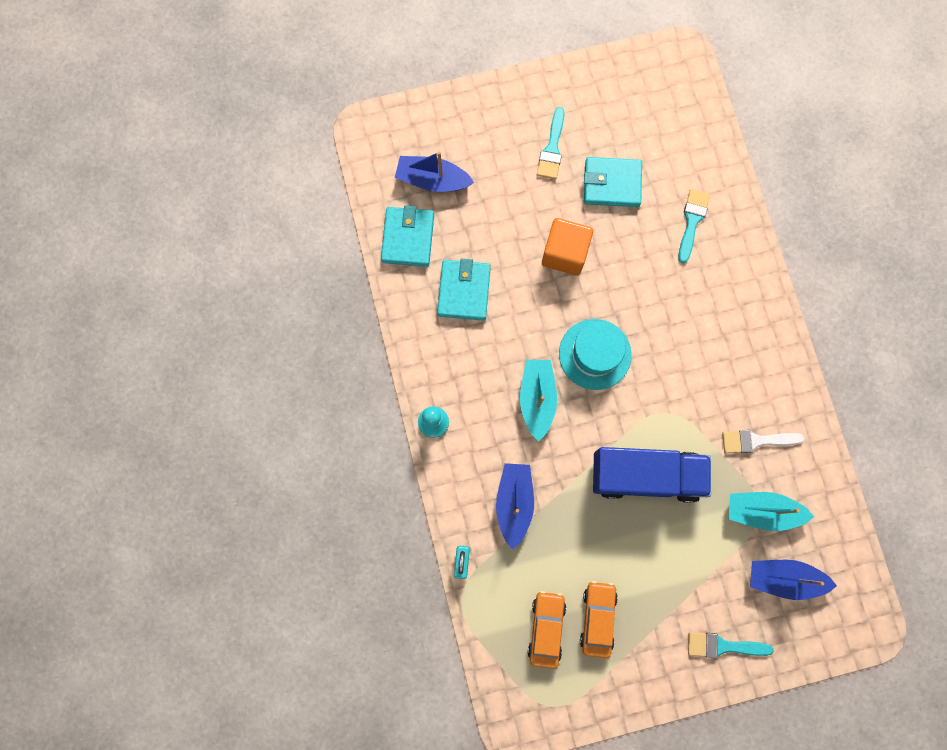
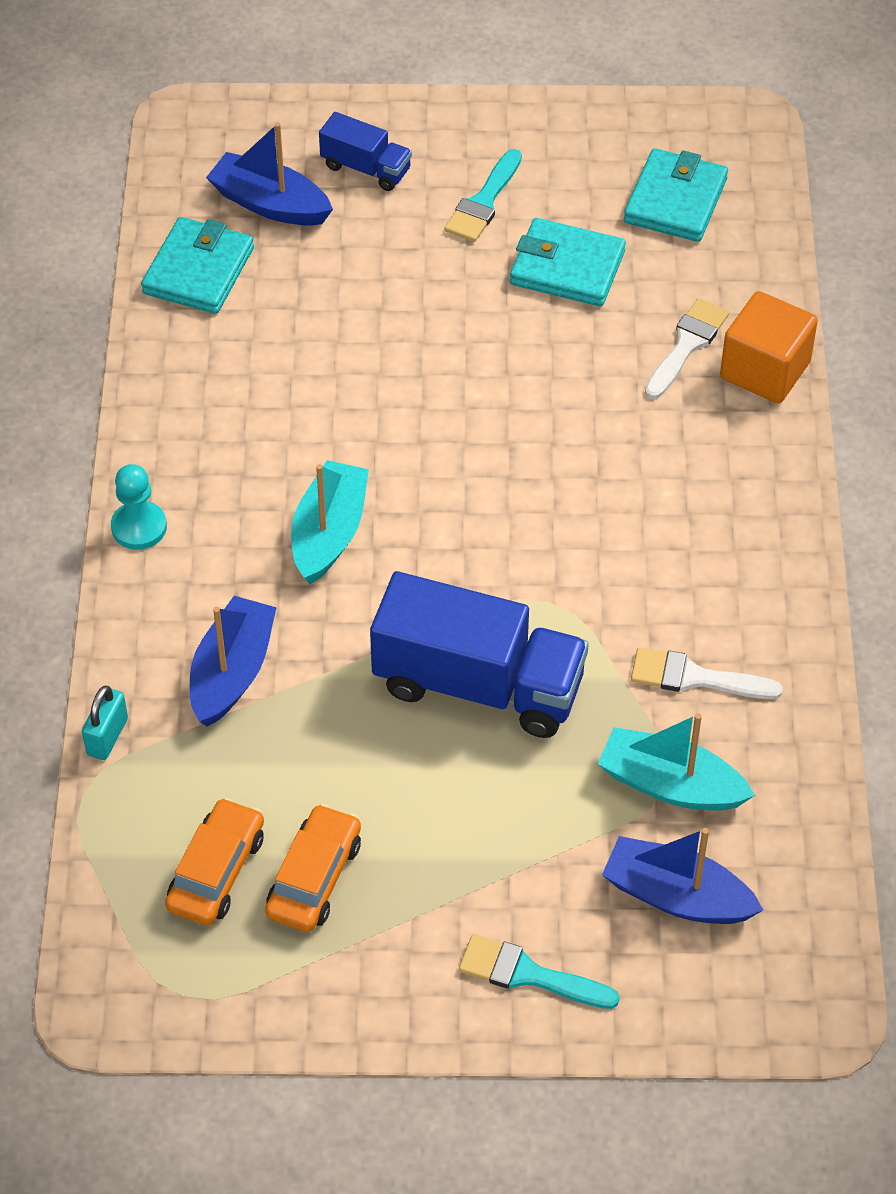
camera: 15 degrees right, 25 degrees down
turquoise wallet [437,259,491,321] -> turquoise wallet moved to [624,148,728,242]
orange cube [542,218,593,276] -> orange cube moved to [720,291,818,403]
turquoise hat [559,319,632,390] -> none
turquoise brush [678,189,710,264] -> white brush [645,298,729,399]
none -> blue truck [319,112,412,191]

